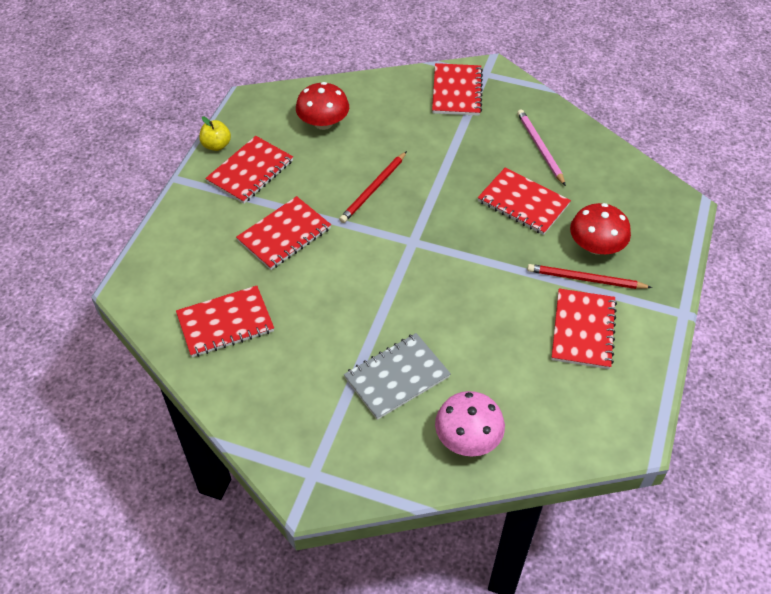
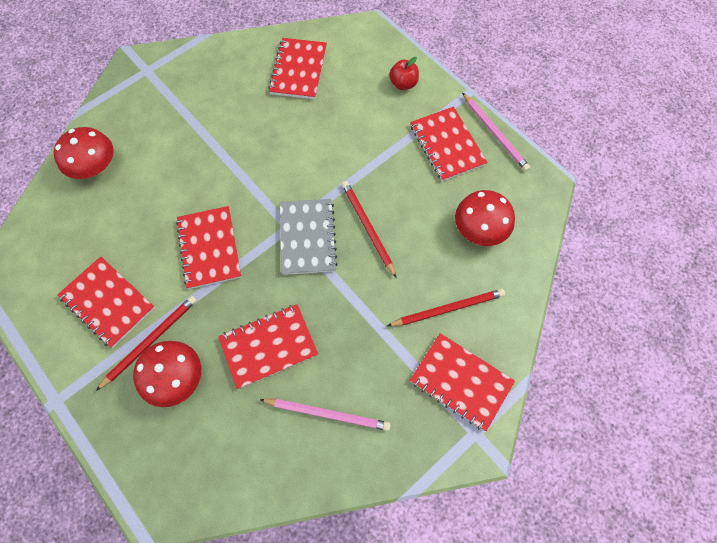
camera: 120 degrees right, 15 degrees up
yellow apple [199,116,231,151] -> pink pencil [462,93,531,171]
red notebook [236,196,331,270] -> red notebook moved to [176,206,241,289]
grey notebook [344,333,451,420] -> grey notebook moved to [280,199,338,275]
pink mushroom [435,391,505,457] -> red mushroom [54,127,114,179]
none -> red pencil [387,289,505,326]
none -> red apple [389,57,419,90]

